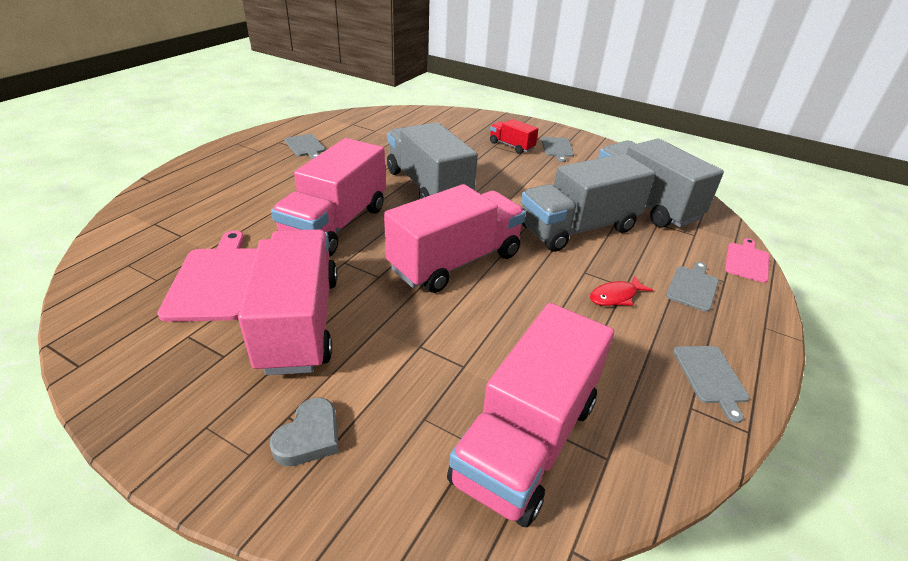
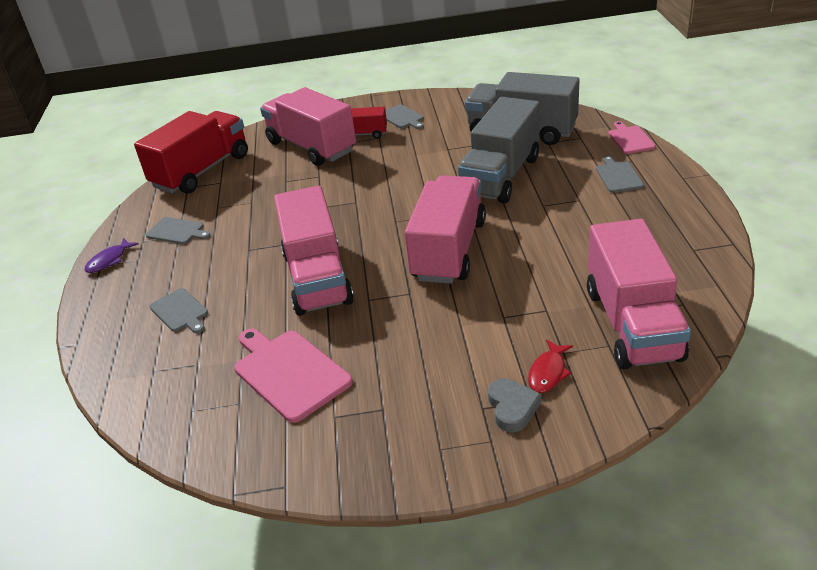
camera: 30 degrees left, 0 degrees up
pink truck [238,229,337,375] -> pink truck moved to [260,87,356,166]
grey truck [387,122,478,199] -> none
red fish [590,276,653,306] -> red fish moved to [528,339,573,393]
grey cutting board [673,346,749,423] -> grey cutting board moved to [149,288,208,333]
none -> purple fish [84,238,139,273]
none -> red truck [134,111,248,194]

